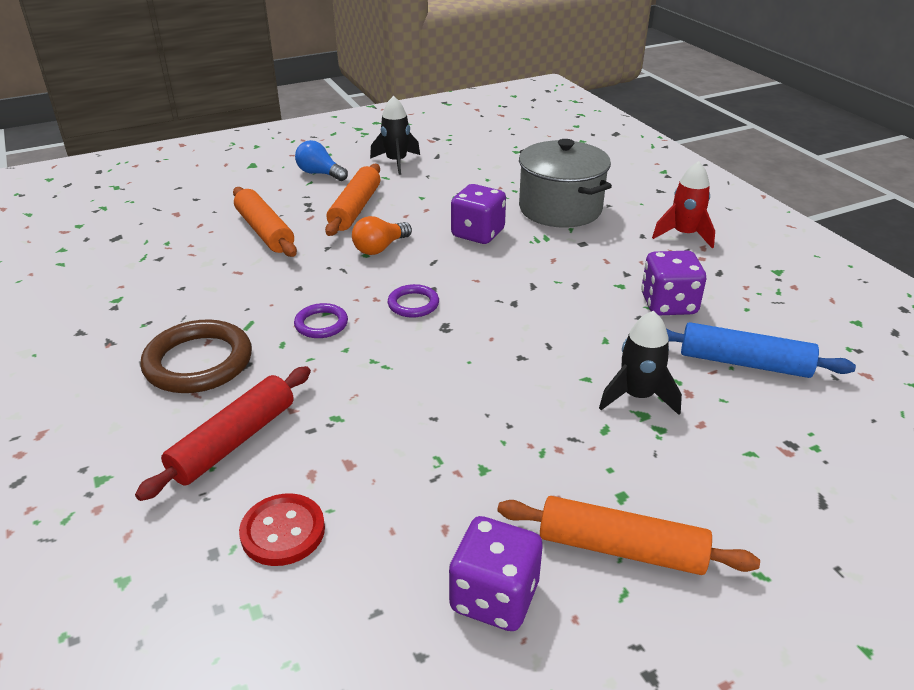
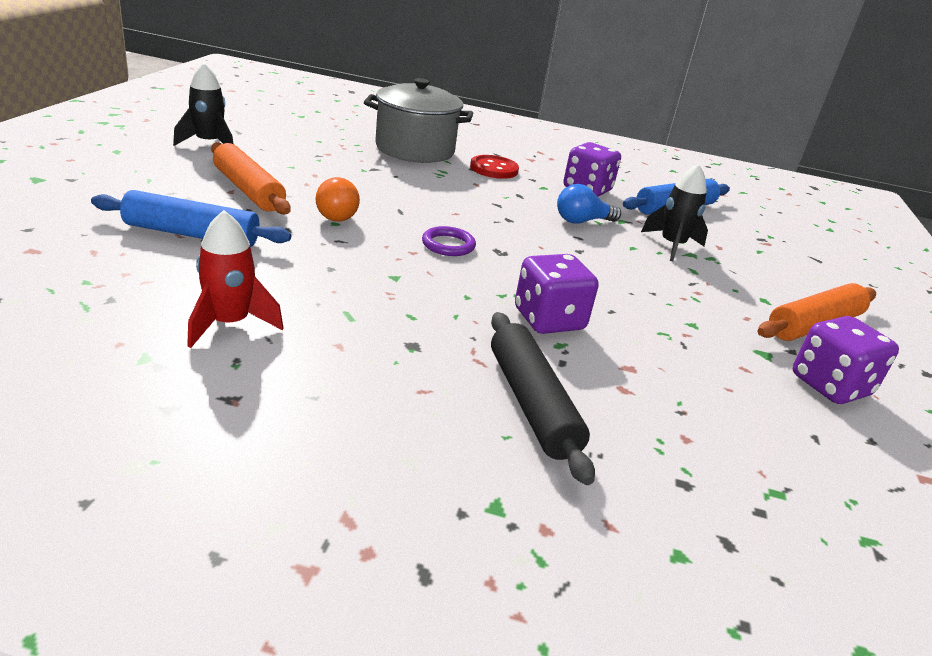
camera: 55 degrees left, 5 degrees down
red rolling pin [135,366,311,501] -> black rolling pin [491,312,595,485]
brown ring [140,319,252,393] -> none
orange rolling pin [233,187,297,257] -> blue rolling pin [91,190,291,247]
red button [239,493,325,566] -> red button moved to [470,155,519,179]
purple ring [294,303,348,338] -> none
blue light bulb [295,140,348,181] -> blue light bulb moved to [557,184,621,224]
purple dice [451,184,506,244] -> purple dice moved to [515,254,599,334]
red rocket [652,161,715,248] -> red rocket moved to [187,210,284,348]

